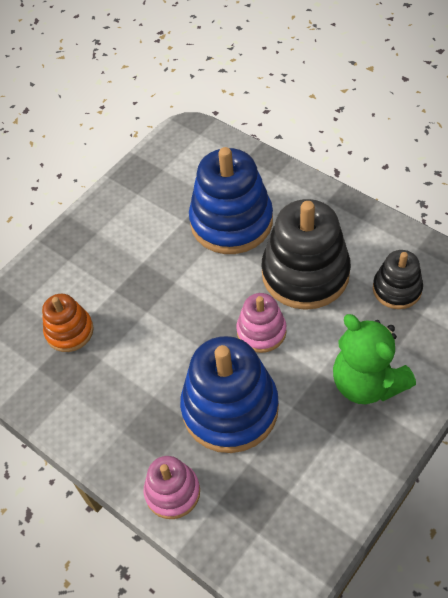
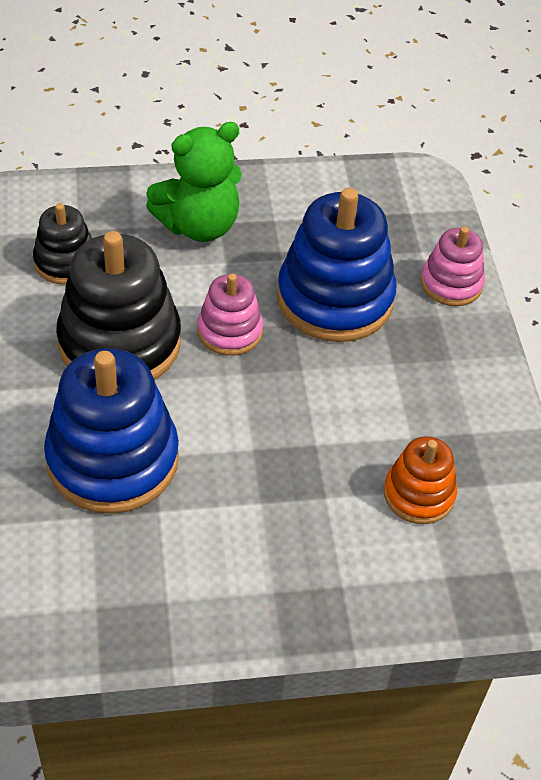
camera: 145 degrees left, 5 degrees down
green teddy bear [333,314,416,404] -> green teddy bear turned 60 degrees clockwise [146,122,242,242]

